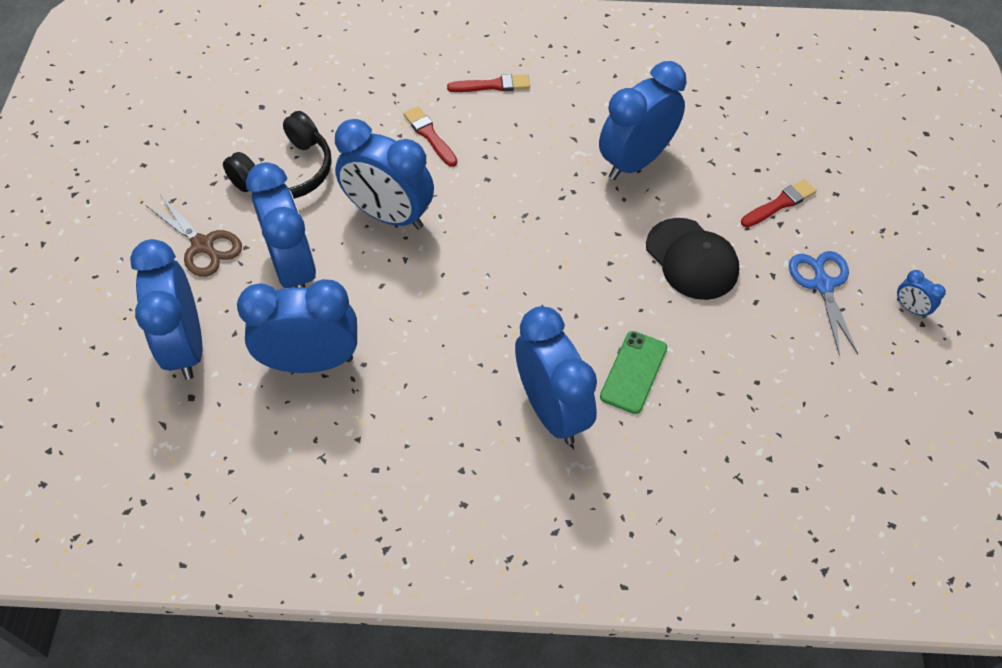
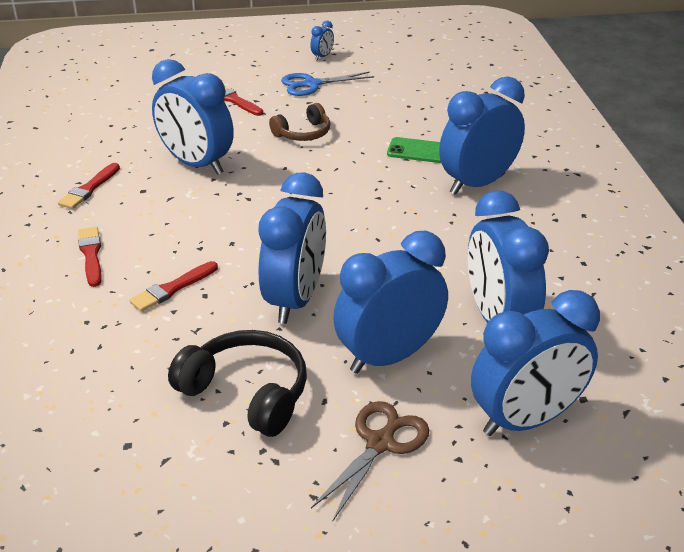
camera: 100 degrees left, 20 degrees down
black cap [646,218,739,300] -> brown headphones [269,103,330,141]
none -> red brush [58,163,120,209]

